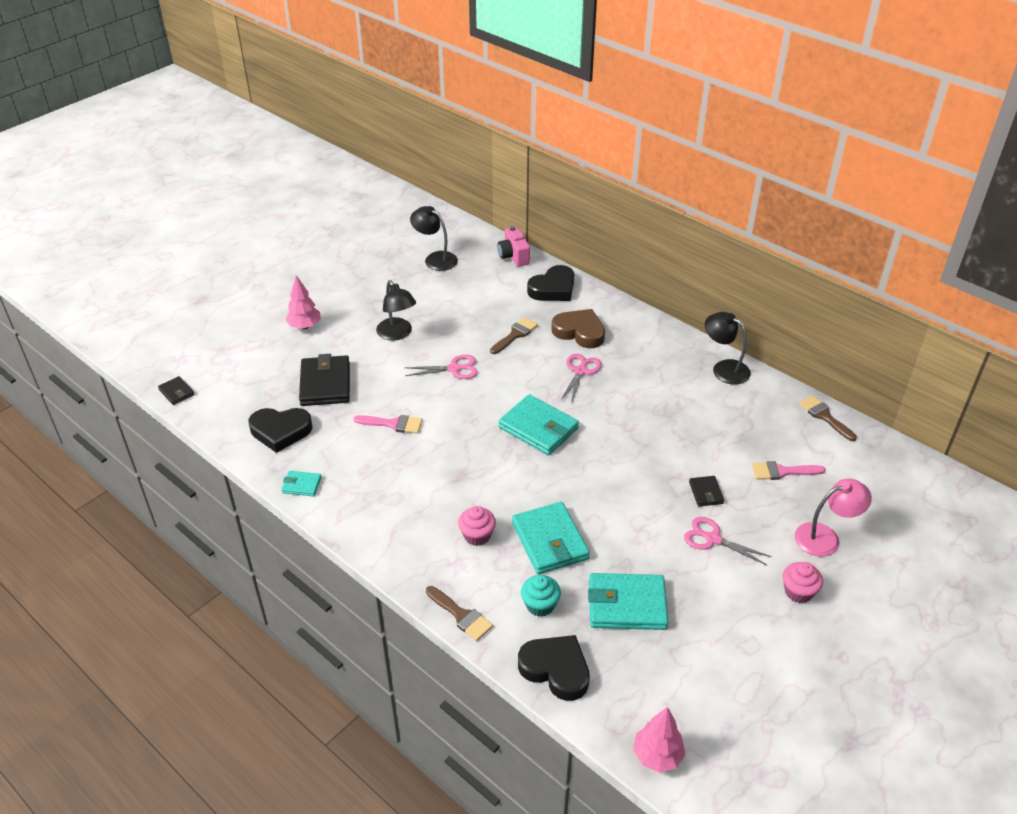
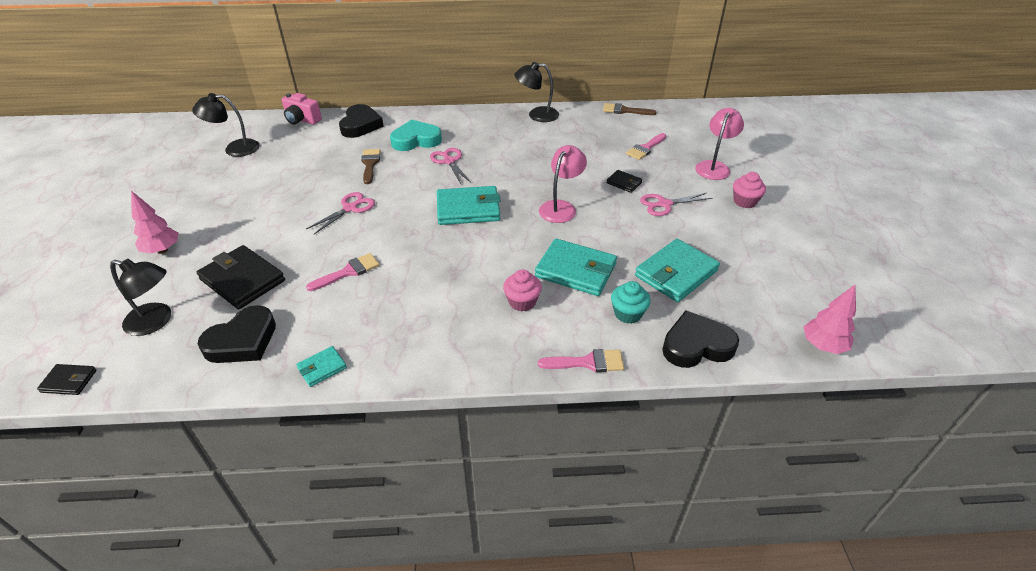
camera: 45 degrees left, 0 degrees up
black lamp [376,280,416,341] -> black lamp moved to [110,259,171,336]
brown brush [426,586,493,641] -> pink brush [538,349,624,372]
brown heart [552,309,605,348] -> turquoise heart [390,120,442,151]
none -> pink lamp [539,145,587,223]

